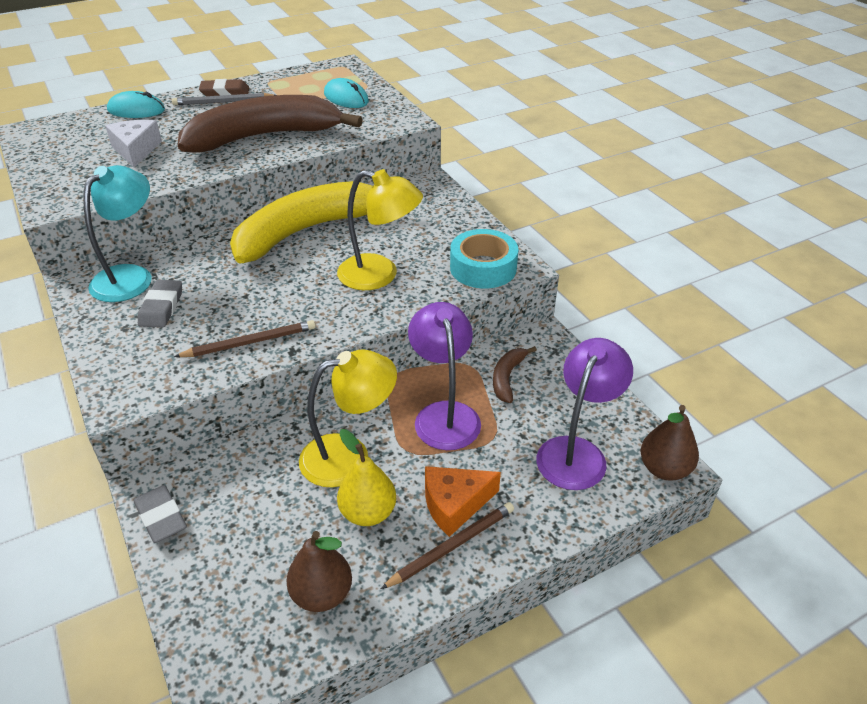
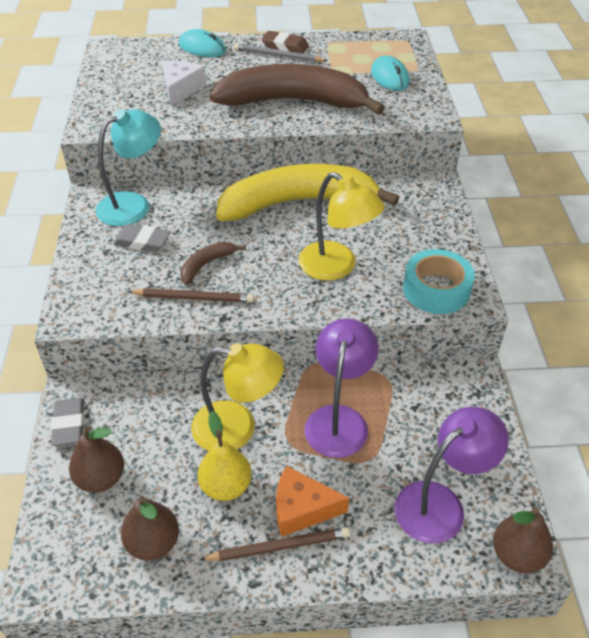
camera: 25 degrees right, 5 degrees up
grey eraser [138,280,182,328] -> grey eraser turned 75 degrees clockwise [113,224,170,252]
brown banana [493,346,537,403] -> brown banana moved to [181,242,246,285]
none -> brown pear [69,426,124,492]

